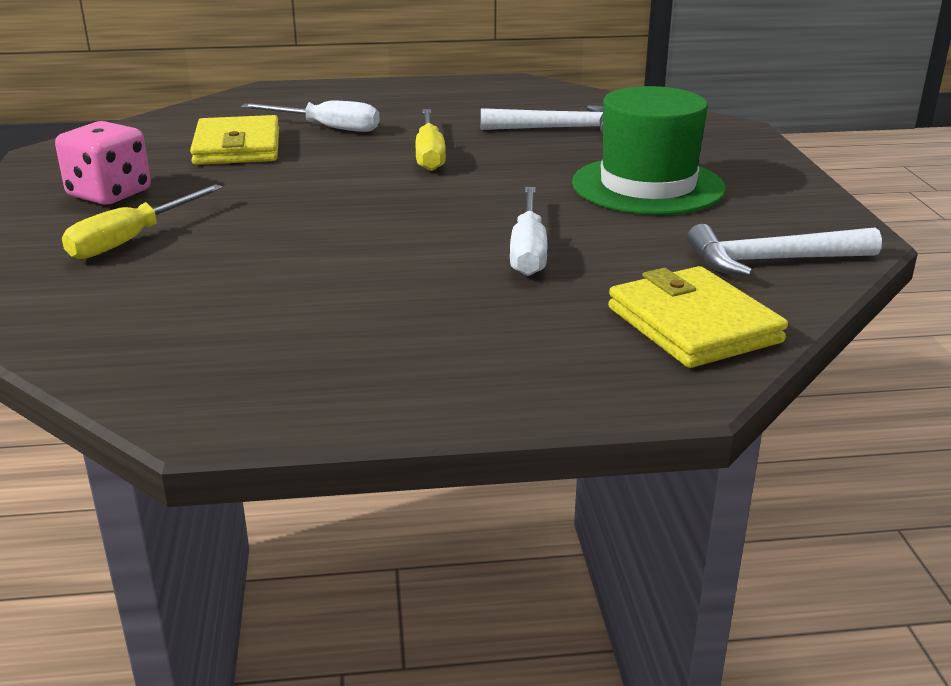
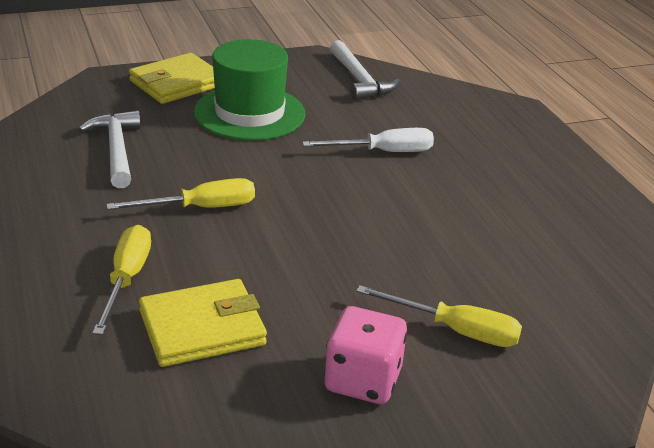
camera: 105 degrees left, 5 degrees up
white screwdriver [241,101,380,132] -> yellow screwdriver [92,225,151,335]
yellow wallet [608,266,788,368] -> yellow wallet moved to [129,53,215,104]

